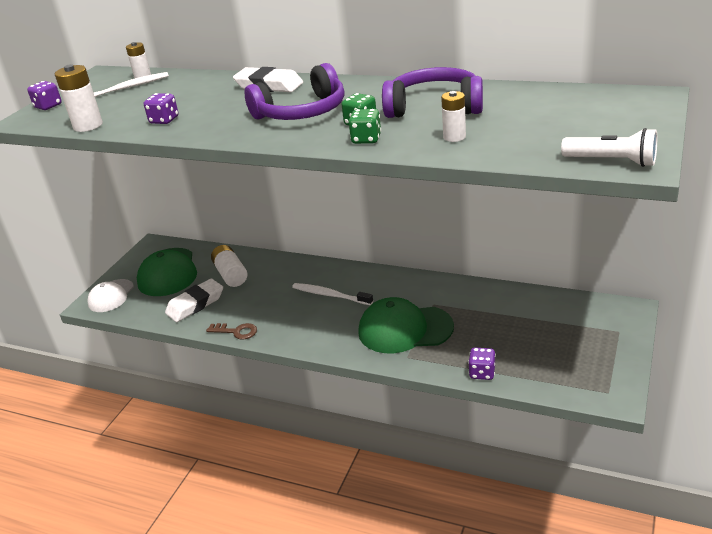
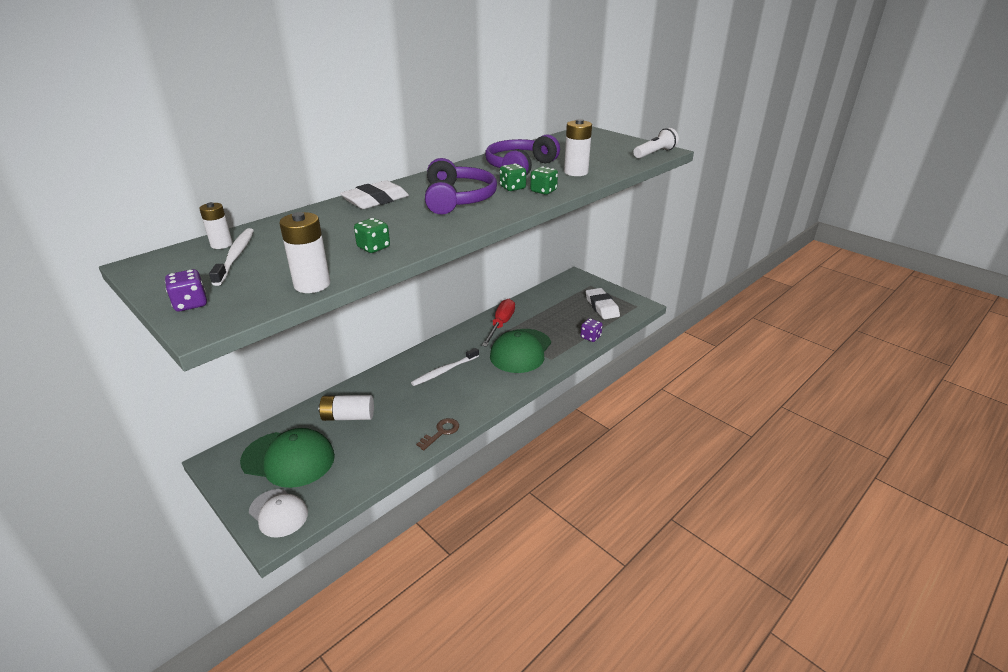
camera: 70 degrees left, 0 degrees up
purple dice [144,93,178,124] -> green dice [354,218,390,253]
white eraser [165,279,223,322] -> white eraser moved to [586,288,620,319]
white battery [441,91,466,142] -> white battery [564,119,592,176], size x1.53
none -> red screwdriver [482,299,515,347]

